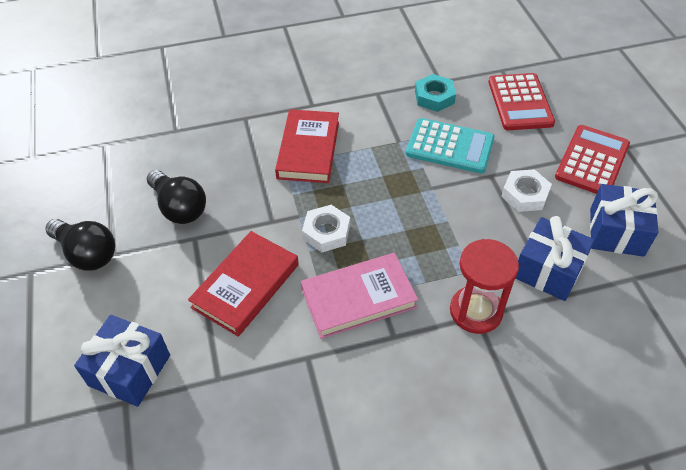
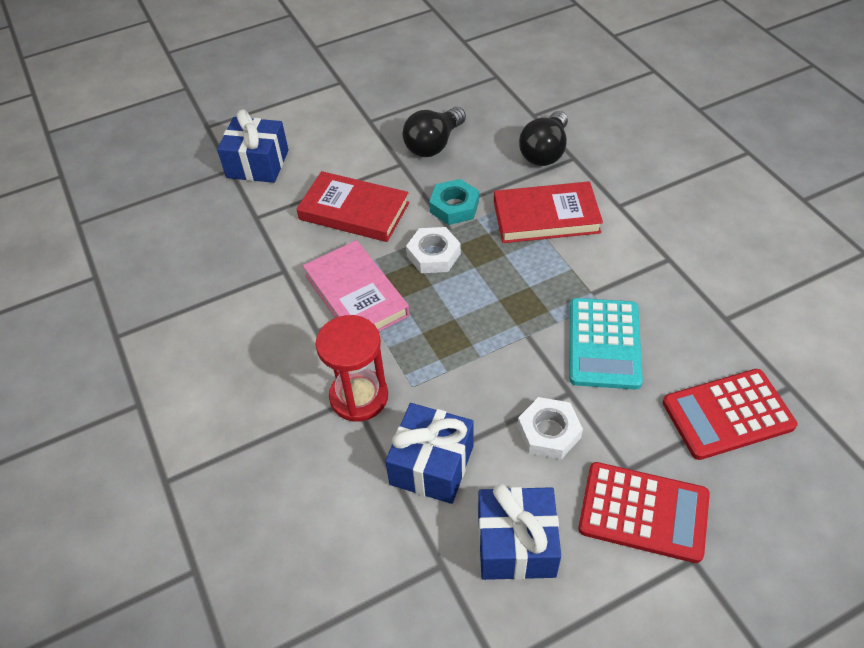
camera: 80 degrees right, 0 degrees up
black light bulb [46,219,115,271] -> black light bulb moved to [519,111,568,166]
turquoise nut [415,74,456,112] -> turquoise nut moved to [429,179,479,225]

